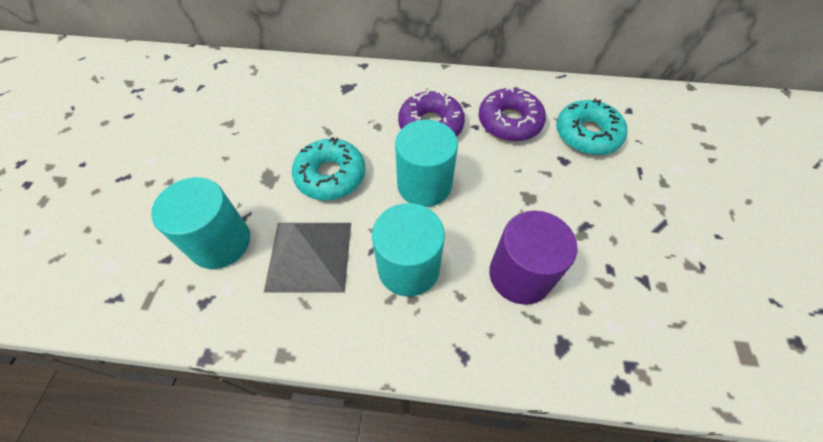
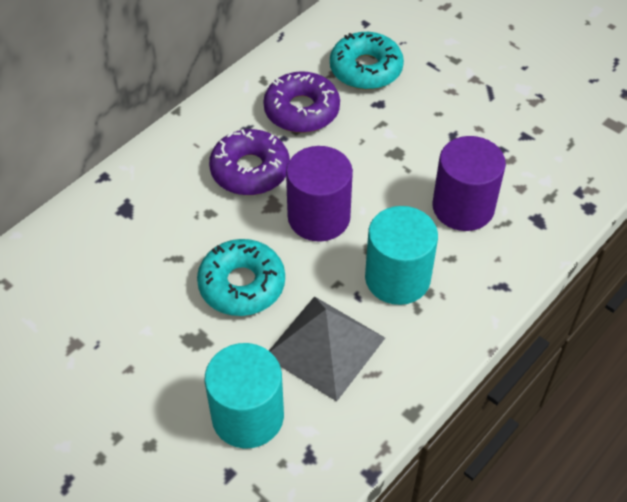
camera: 55 degrees left, 5 degrees down
turquoise cylinder [395,120,458,207] -> purple cylinder [286,146,353,242]

